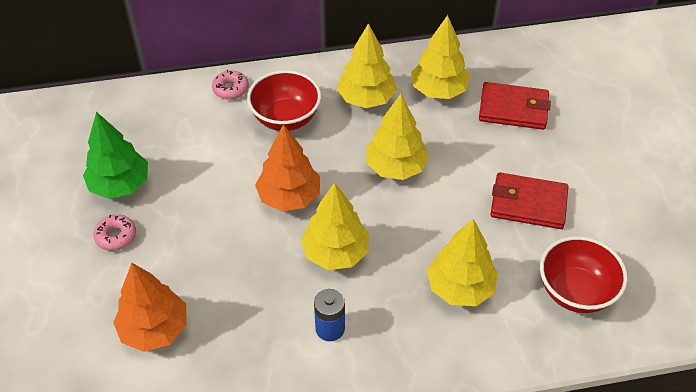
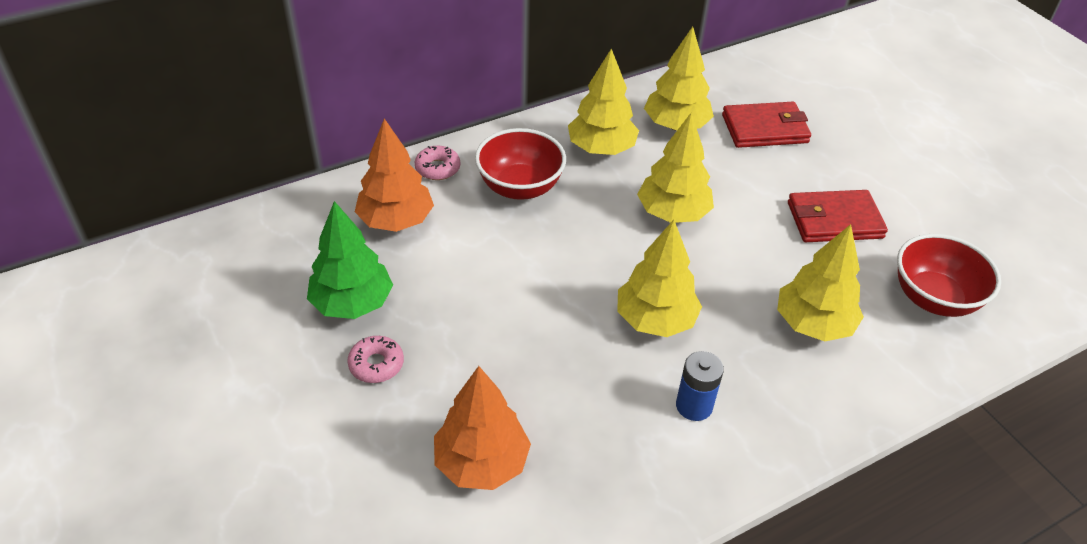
camera: 20 degrees left, 5 degrees down
orange tree [255,124,320,211] -> orange tree moved to [355,118,434,232]

